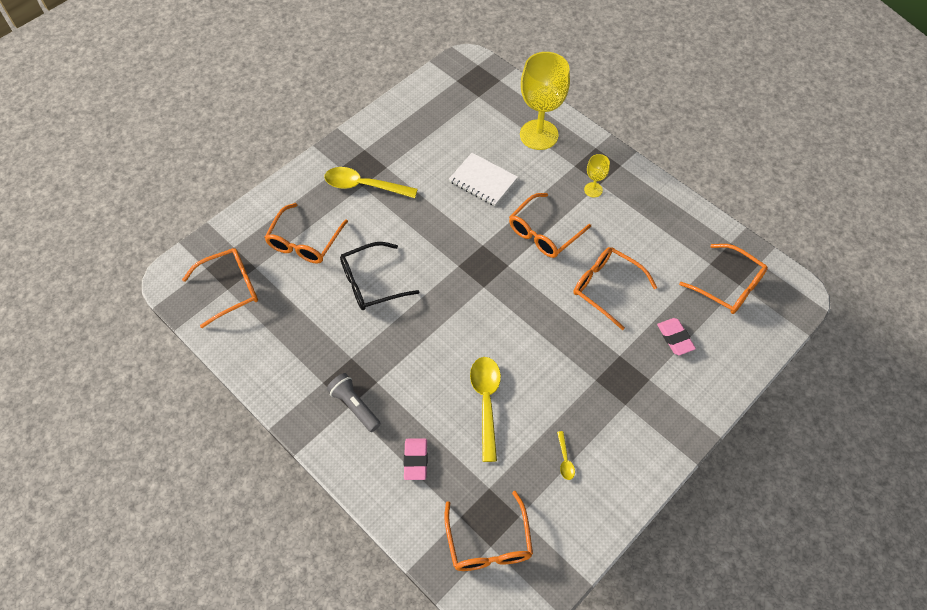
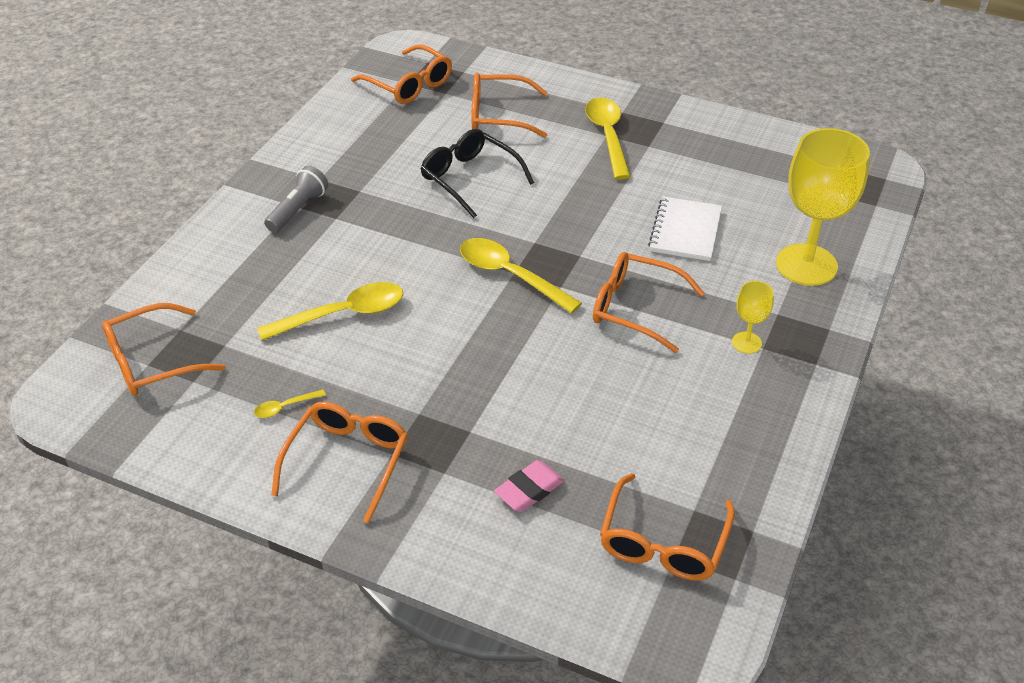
camera: 70 degrees right, 15 degrees down
pink eraser [404,438,428,480] -> none
orange glasses [574,247,657,330] -> orange glasses moved to [271,402,408,523]
none -> yellow spoon [460,238,582,313]

